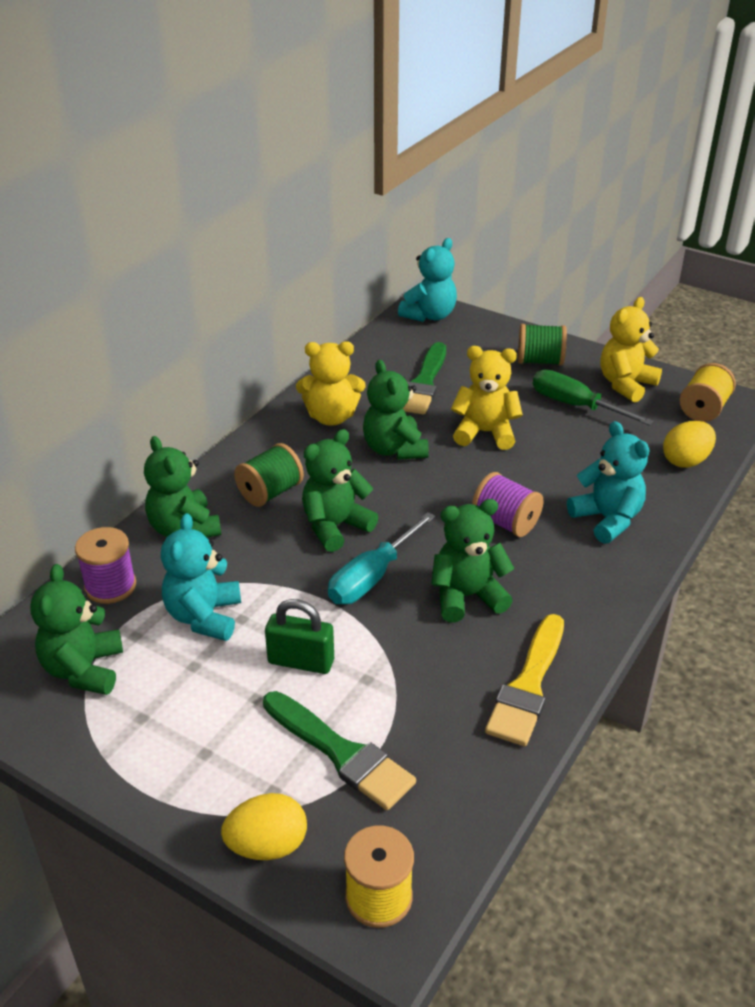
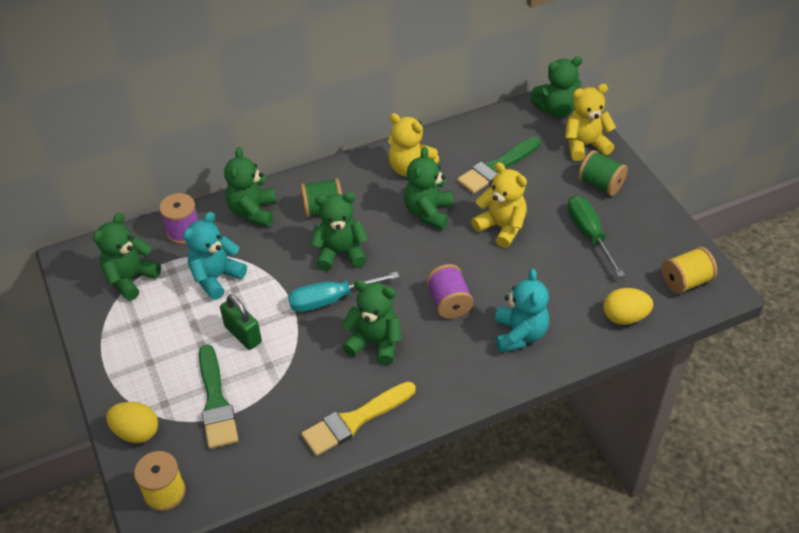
camera: 35 degrees right, 10 degrees up
turquoise teddy bear [398,238,457,322] -> green teddy bear [530,56,582,117]
yellow teddy bear [600,297,662,402] -> yellow teddy bear moved to [565,84,616,161]

